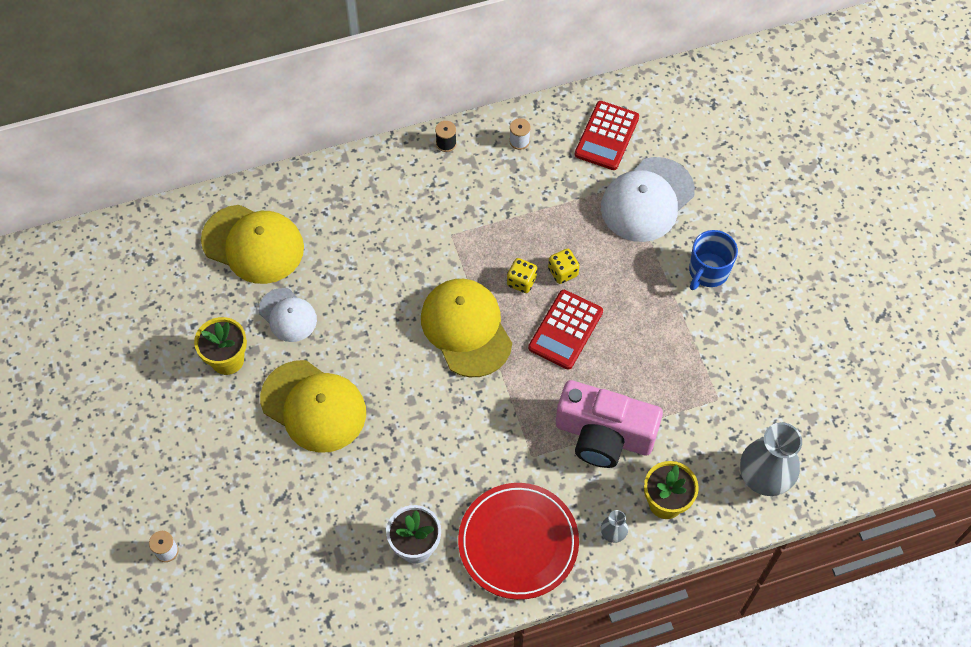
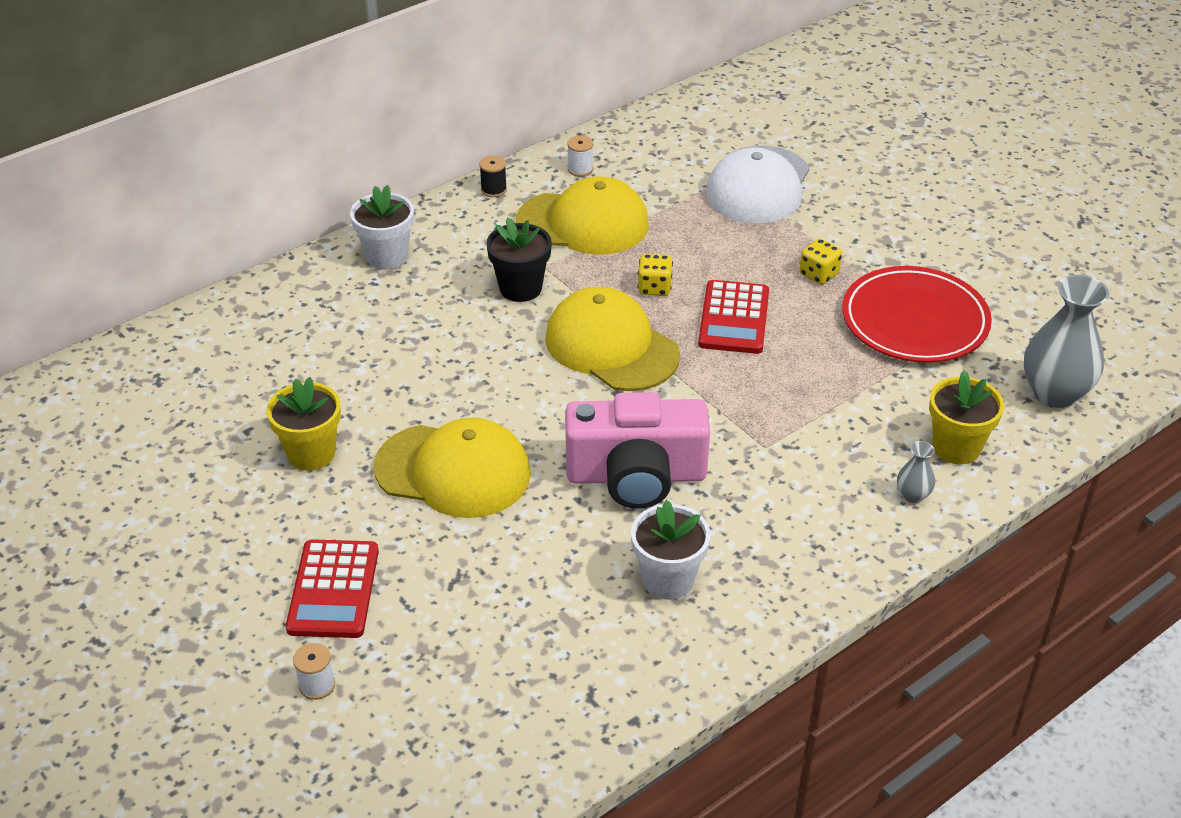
camera: 20 degrees left, 20 degrees down
yellow cap [201,205,304,284] -> yellow cap moved to [516,176,649,255]
white cap [259,288,317,342] -> none
red plate [458,483,579,600] -> red plate moved to [842,266,992,363]
yellow dice [548,249,579,284] -> yellow dice moved to [800,239,842,285]
pink camera [556,380,663,468] -> pink camera moved to [565,392,710,509]
red calculator [575,101,639,170] -> red calculator moved to [286,539,379,638]
blue mug [689,230,738,290] -> none
none -> white flower pot [350,185,414,269]
none -> black flower pot [486,218,552,302]

